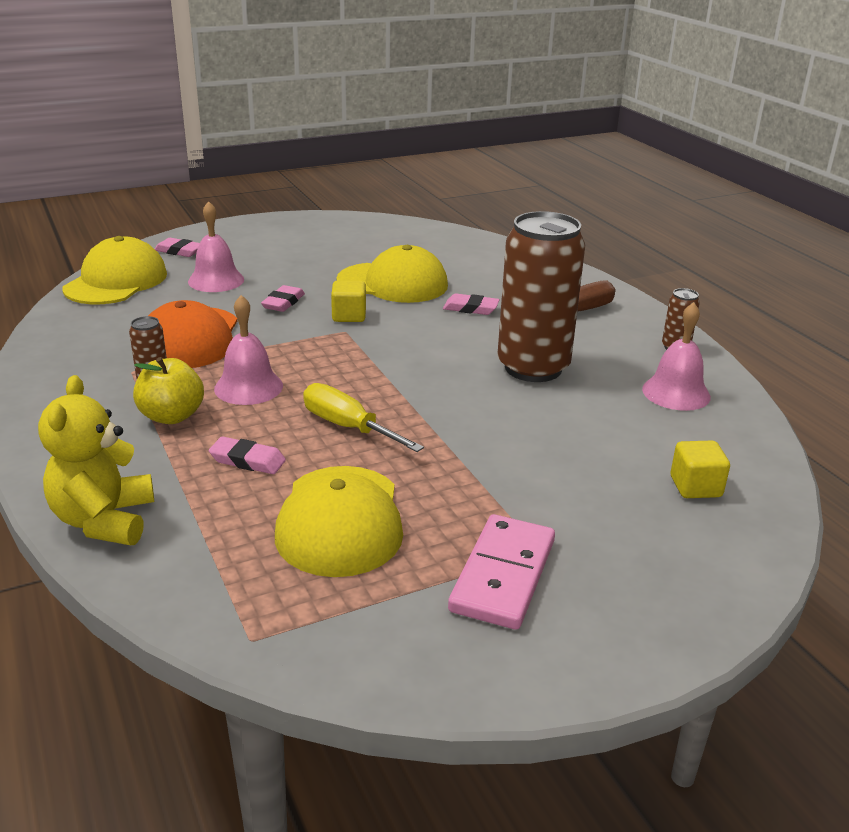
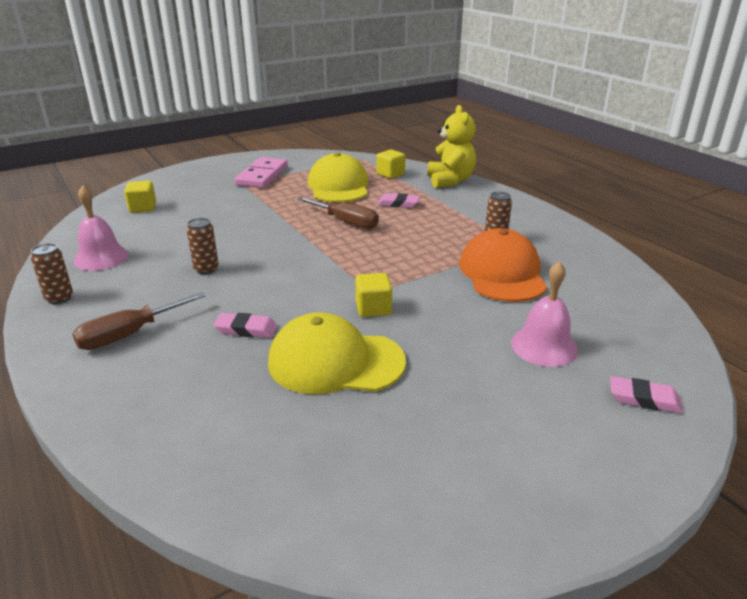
camera: 175 degrees right, 0 degrees up
yellow cap [62,236,167,304] -> none
yellow apple [133,357,204,424] -> none
pink bell [214,295,283,405] -> none
pink eraser [261,285,305,312] -> none
yellow screwdriver [303,383,424,452] -> brown screwdriver [297,197,379,229]
brown can [498,211,585,382] -> brown can [187,218,219,274], size x0.41
none -> yellow cube [376,150,405,179]

